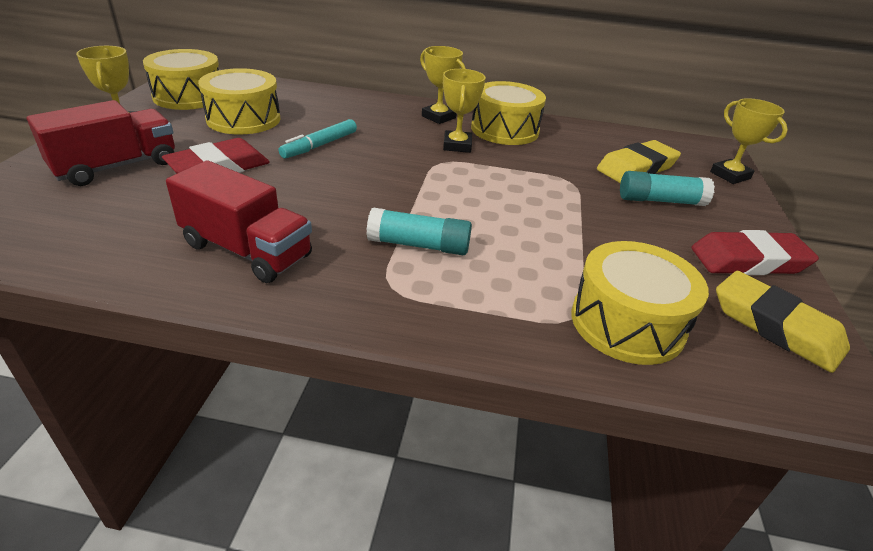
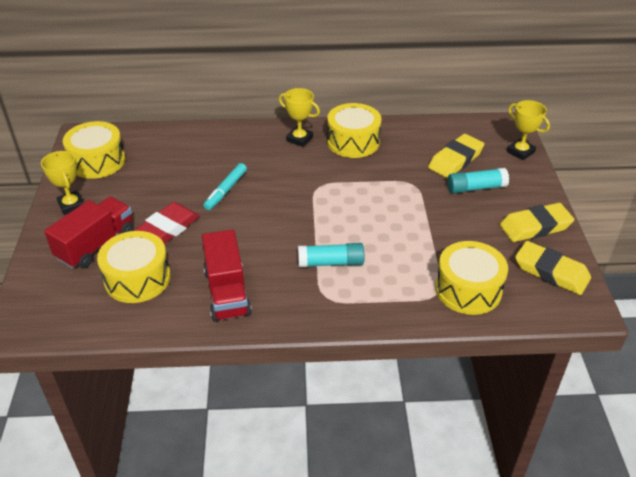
camera: 10 degrees left, 5 degrees up
red truck [166,160,312,283] -> red truck turned 60 degrees clockwise [202,229,252,322]
yellow drum [198,68,281,135] -> yellow drum moved to [97,231,170,303]
yellow trophy [443,69,486,153] -> none
red eraser [692,230,819,275] -> yellow eraser [500,203,574,242]

